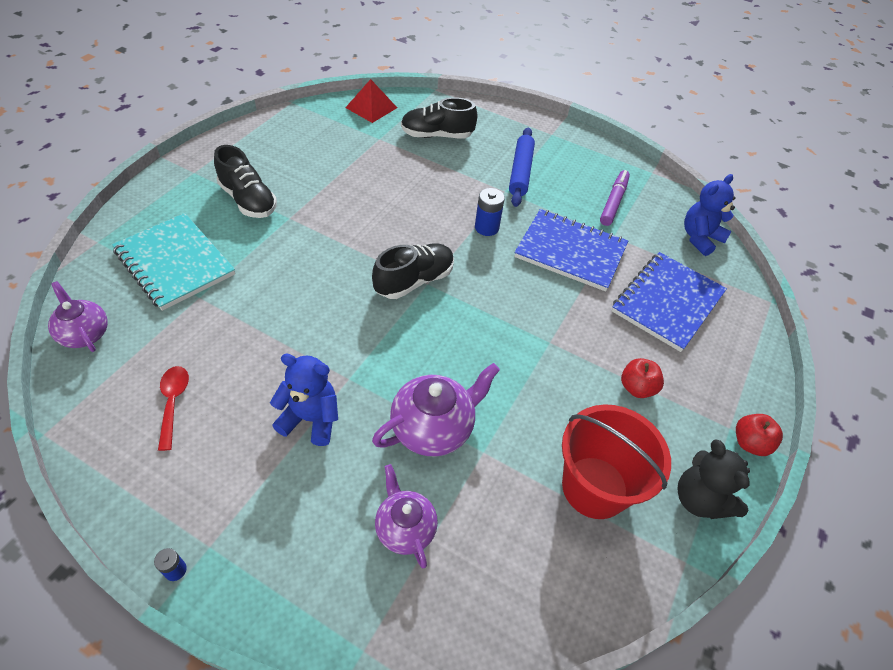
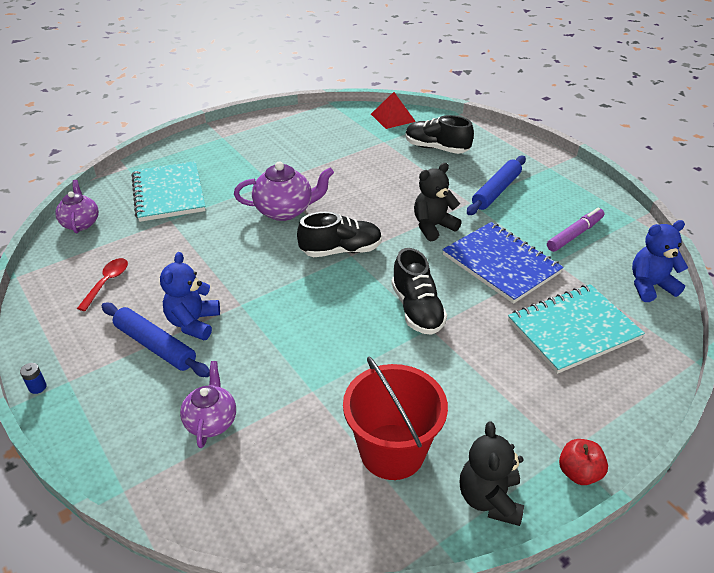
camera: 30 degrees right, 10 degrees down
black shoe [214,145,277,218] -> black shoe moved to [391,248,447,335]
blue teddy bear [270,354,338,446] -> blue teddy bear turned 120 degrees counterclockwise [160,252,220,340]
purple teapot [372,363,500,457] -> purple teapot moved to [234,162,334,221]
blue battery [475,188,505,236] -> black teddy bear [414,163,462,242]
blue notebook [612,252,727,352] -> turquoise notebook [508,284,645,374]
red apple [621,358,664,398] -> none
none -> blue rolling pin [101,303,210,377]

